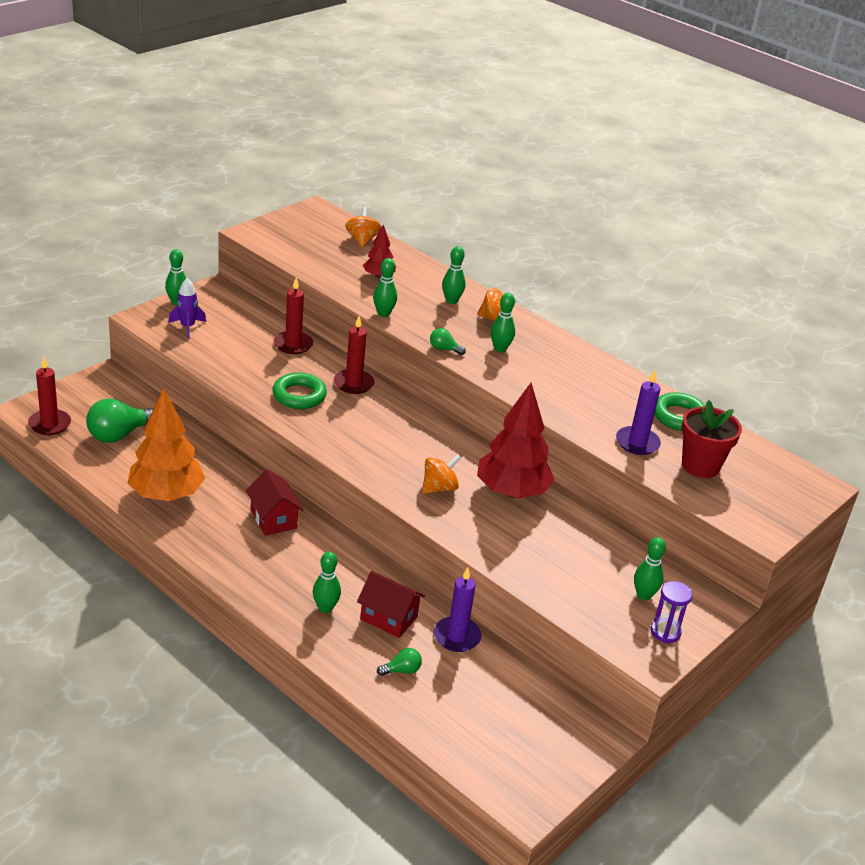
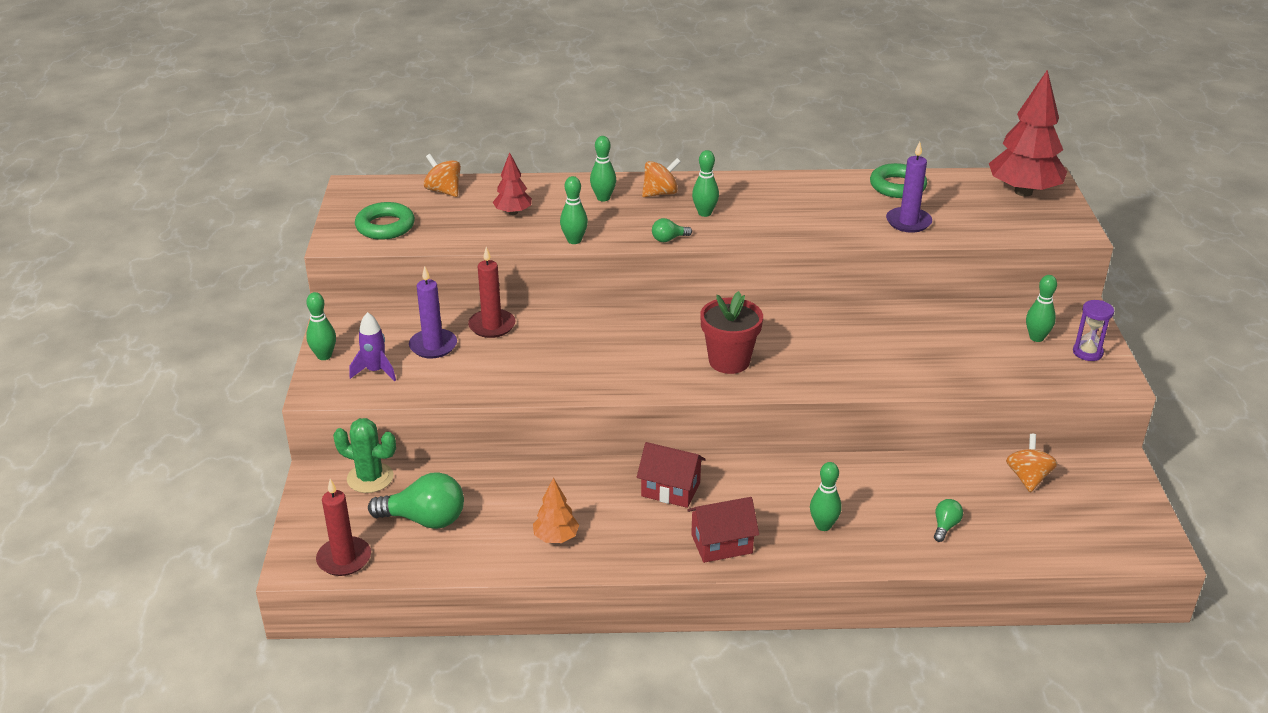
camera: 40 degrees left, 0 degrees up
green light bulb [86,399,154,443] -> green light bulb turned 90 degrees counterclockwise [368,472,464,529]
orange tree [127,388,205,501] -> orange tree [533,478,579,543], size x0.50
green ring [272,372,327,409] -> green ring moved to [355,202,415,240]
red candle [334,316,374,394] -> none
red house [357,571,425,638] -> red house moved to [687,497,759,563]
orange spinning top [422,454,462,494] -> orange spinning top moved to [1006,434,1058,492]
purple candle [434,567,482,652] -> purple candle moved to [409,266,457,358]
red tree [477,383,555,498] -> red tree moved to [989,70,1067,196]
red flower pot [682,400,742,478] -> red flower pot moved to [700,291,763,374]
none -> green cactus [333,418,396,493]

